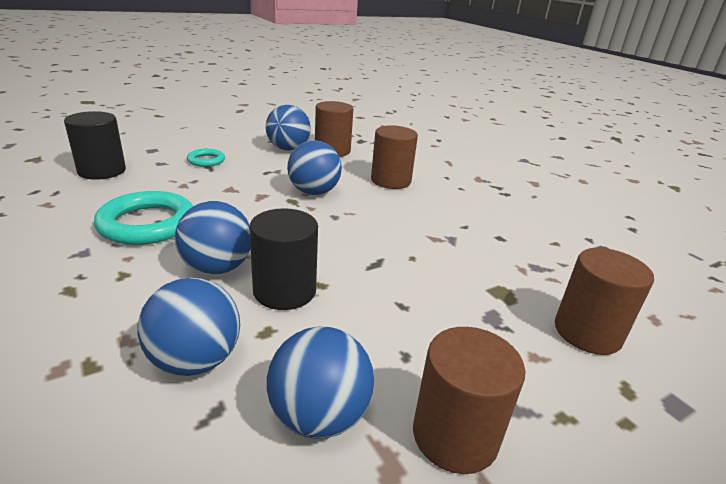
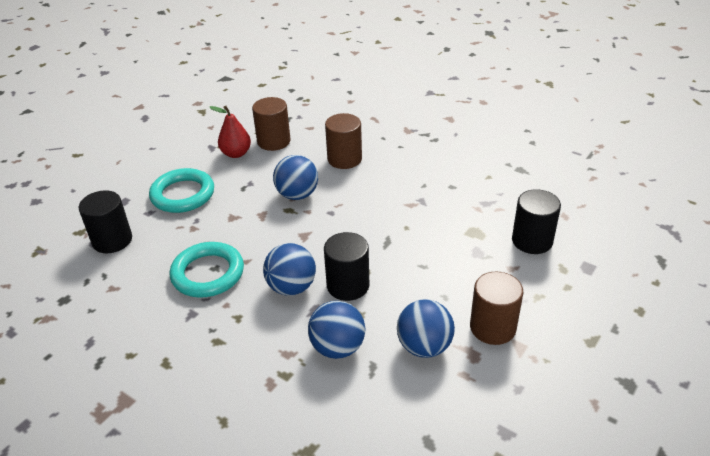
camera: 20 degrees left, 10 degrees up
turquoise ring [187,149,225,167] -> turquoise ring [149,168,214,213], size x1.93
blue ball [266,105,311,150] -> red pear [209,106,251,158]
brown cylinder [555,248,654,355] -> black cylinder [512,189,561,254]

